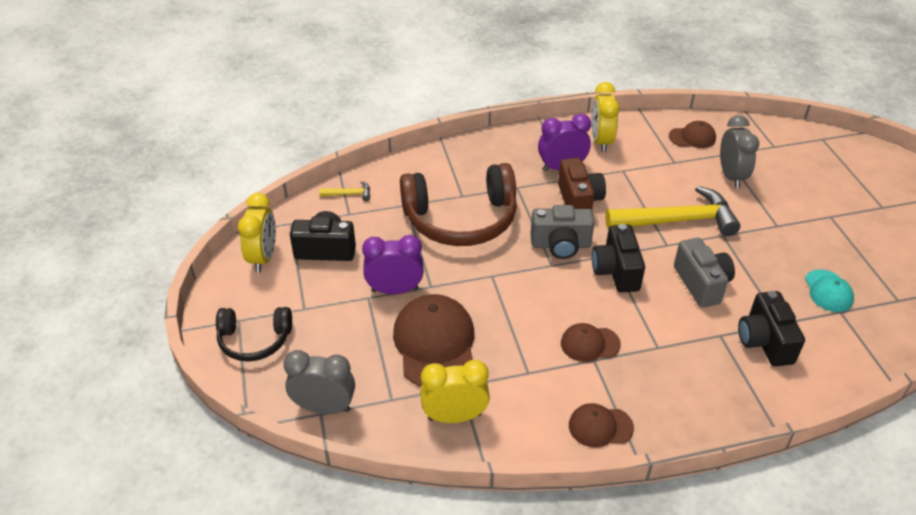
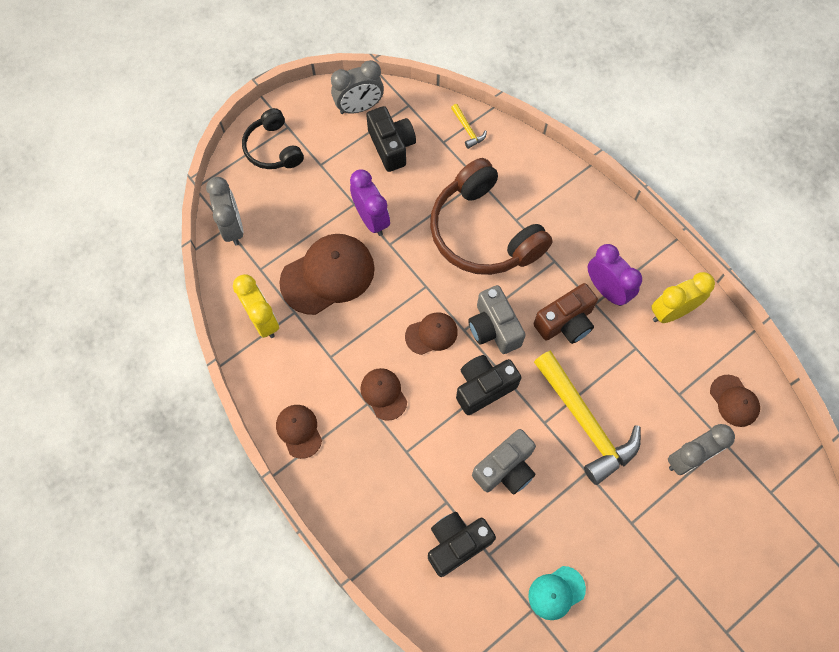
camera: 65 degrees right, 25 degrees up
yellow clock [238,193,276,272] -> grey clock [331,60,384,114]
none -> brown cap [405,313,458,355]

